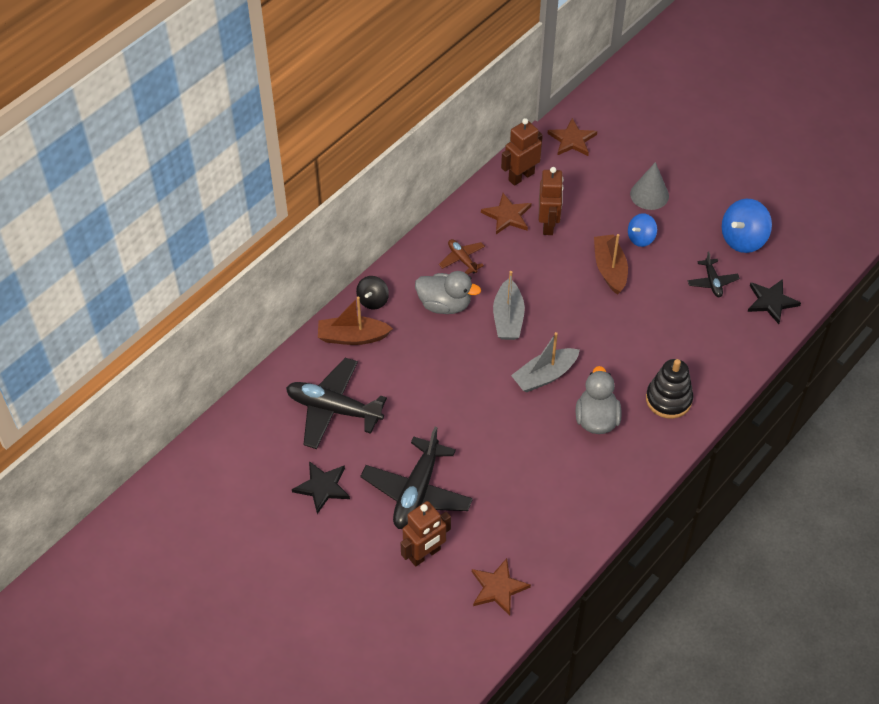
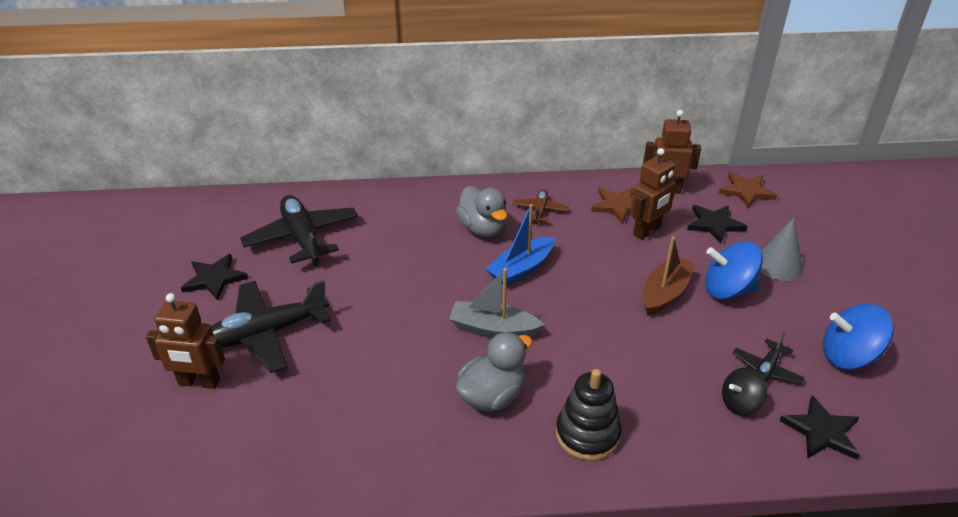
camera: 45 degrees right, 15 degrees down
brown boat [318,297,393,345] -> none
black spinning top [356,276,389,309] -> black spinning top moved to [722,367,767,416]
brown star [472,558,531,616] -> none
grey boat [493,271,525,340] -> blue boat [485,204,554,286]
blue spinning top [628,213,657,247] -> blue spinning top [705,241,763,299], size x1.62
none -> black star [687,205,748,243]

